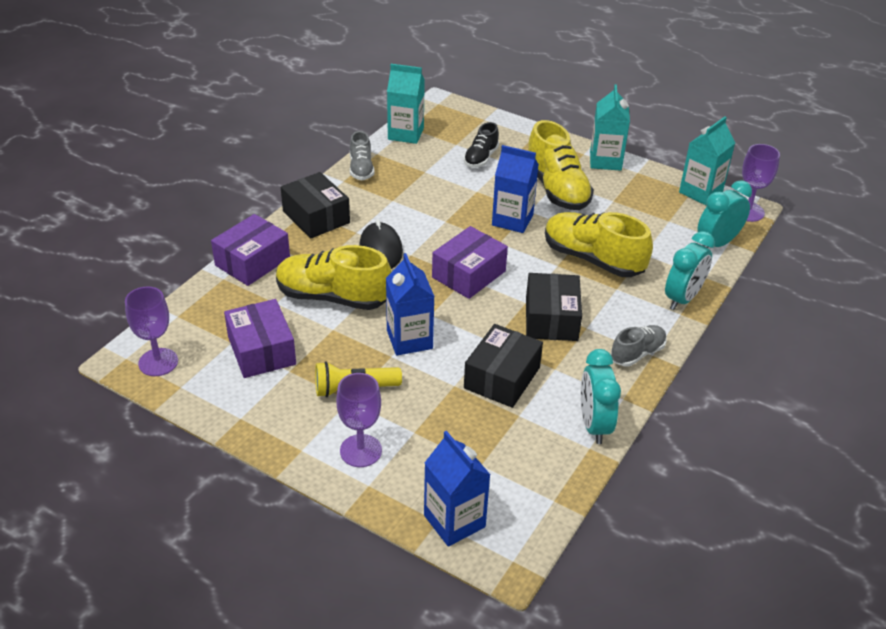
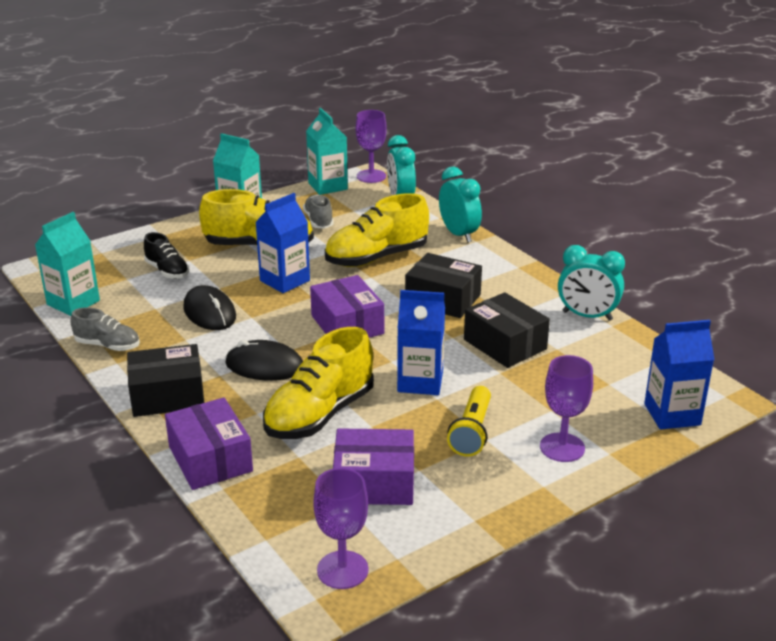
camera: 65 degrees left, 10 degrees down
grey shoe [611,325,667,366] -> grey shoe moved to [303,195,334,229]
none -> black mouse [183,285,236,330]

